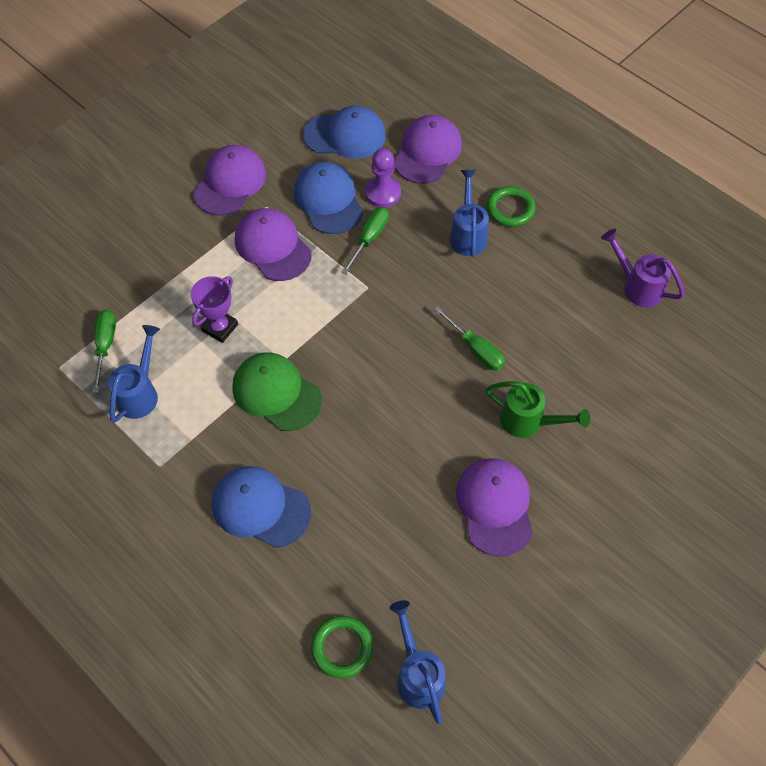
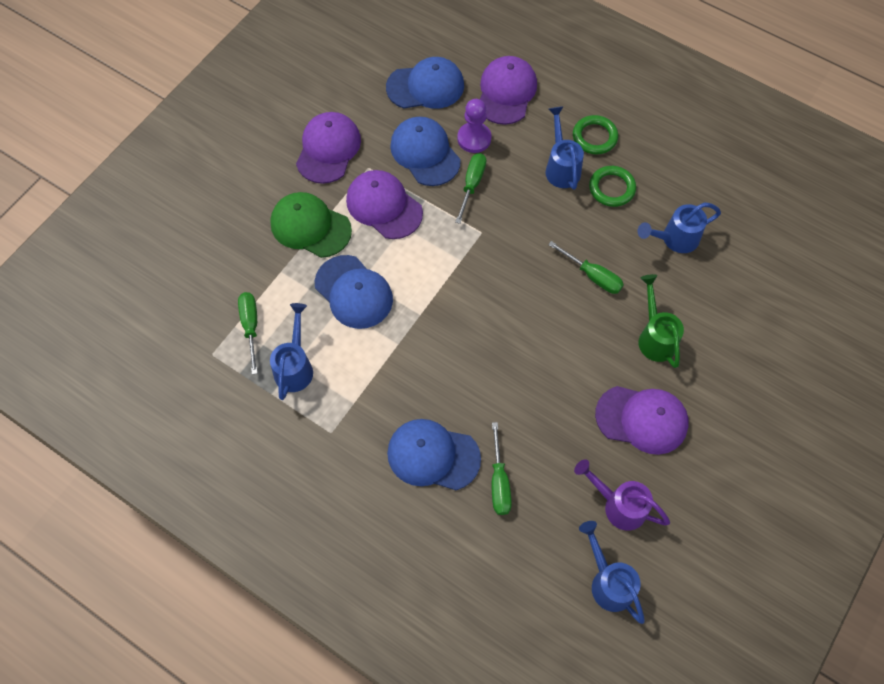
camera: 10 degrees left, 5 degrees up
purple trophy [191,276,238,343] -> blue cap [315,255,393,329]
green cap [232,352,322,431] -> green cap moved to [270,192,352,258]
green ring [311,616,373,678] -> green ring moved to [589,166,636,207]
purple cap [456,459,533,556] -> purple cap turned 120 degrees clockwise [595,386,689,455]
green watering can [486,381,590,438] -> green watering can turned 120 degrees counterclockwise [639,274,684,368]
purple watering can [601,229,685,307] -> purple watering can moved to [574,459,670,531]
none -> green screwdriver [492,422,512,515]
none -> blue watering can [637,203,721,253]

